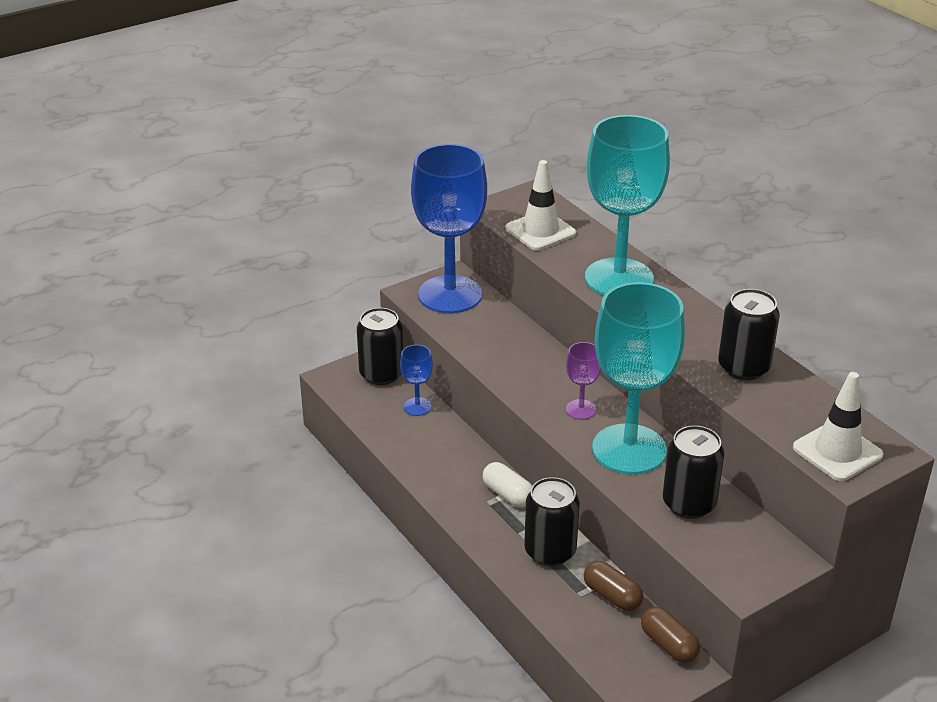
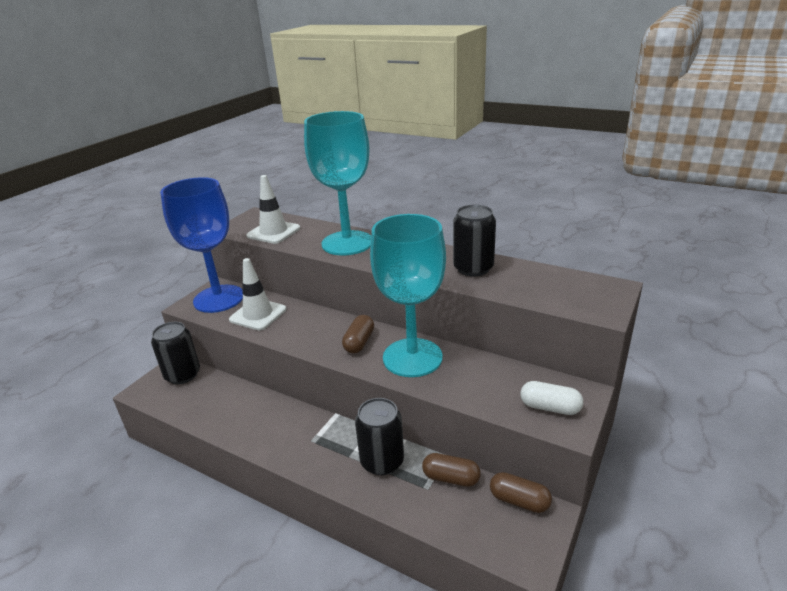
camera: 25 degrees left, 5 degrees down
blue goblet [400,345,433,416] -> none
white capsule [483,462,532,507] -> white capsule moved to [520,381,583,415]
purple goblet [566,342,601,420] -> brown capsule [342,315,374,353]
black can [663,425,724,519] -> none
white traffic cone [793,372,884,481] -> white traffic cone moved to [229,258,287,330]

